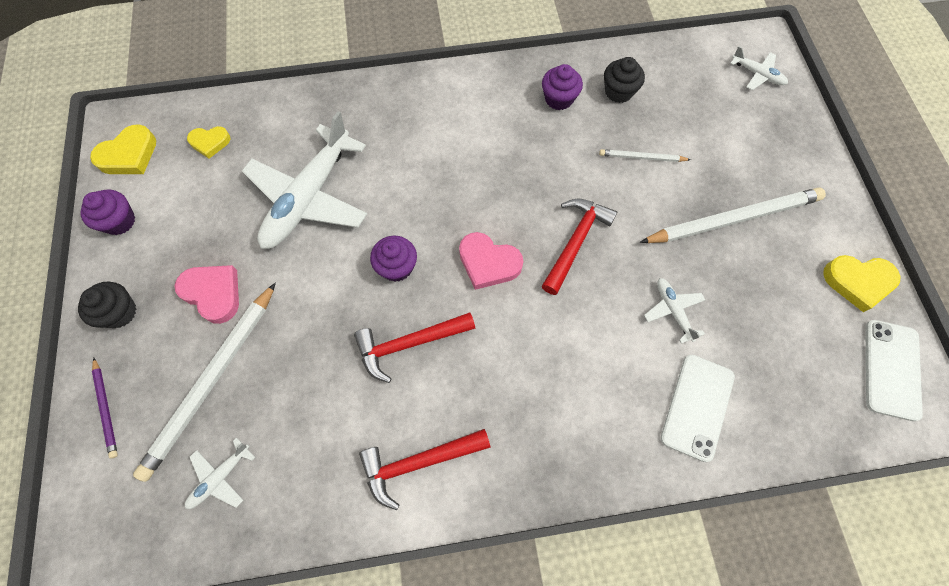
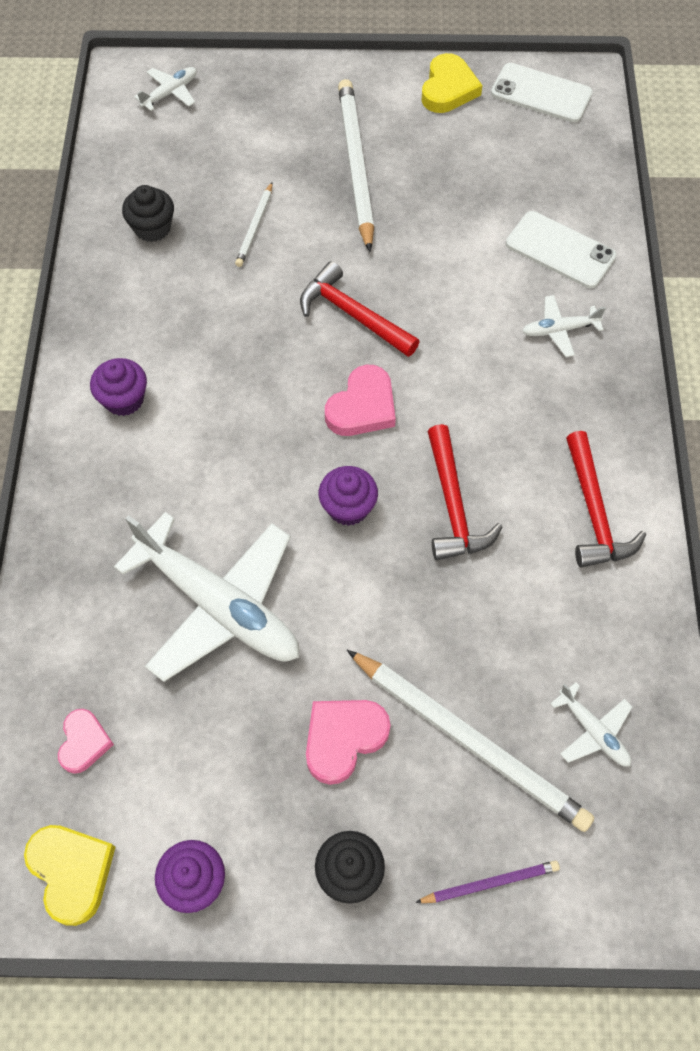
camera: 80 degrees left, 5 degrees down
yellow heart [187,126,231,159] -> pink heart [58,709,114,774]
purple cupcake [542,64,583,110] -> purple cupcake moved to [90,358,147,416]
white plane [644,278,705,343] -> white plane moved to [523,295,606,357]

